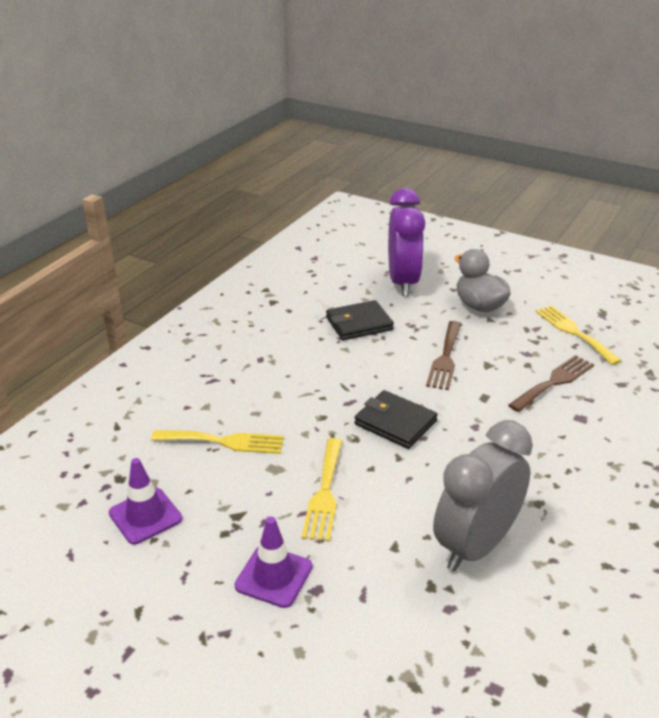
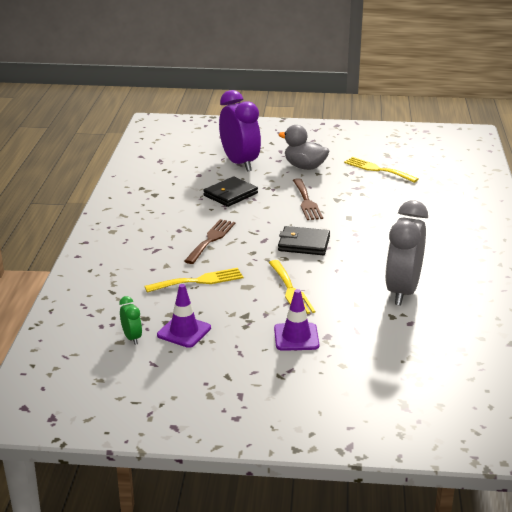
camera: 25 degrees left, 5 degrees down
brown fork [508,355,594,412] -> brown fork moved to [184,219,235,264]
none -> green clock [119,296,142,345]

